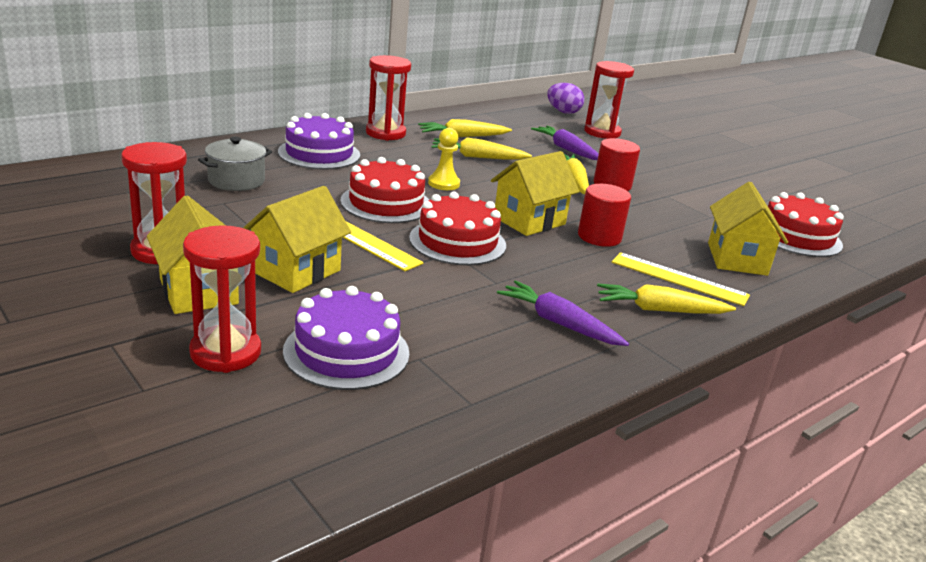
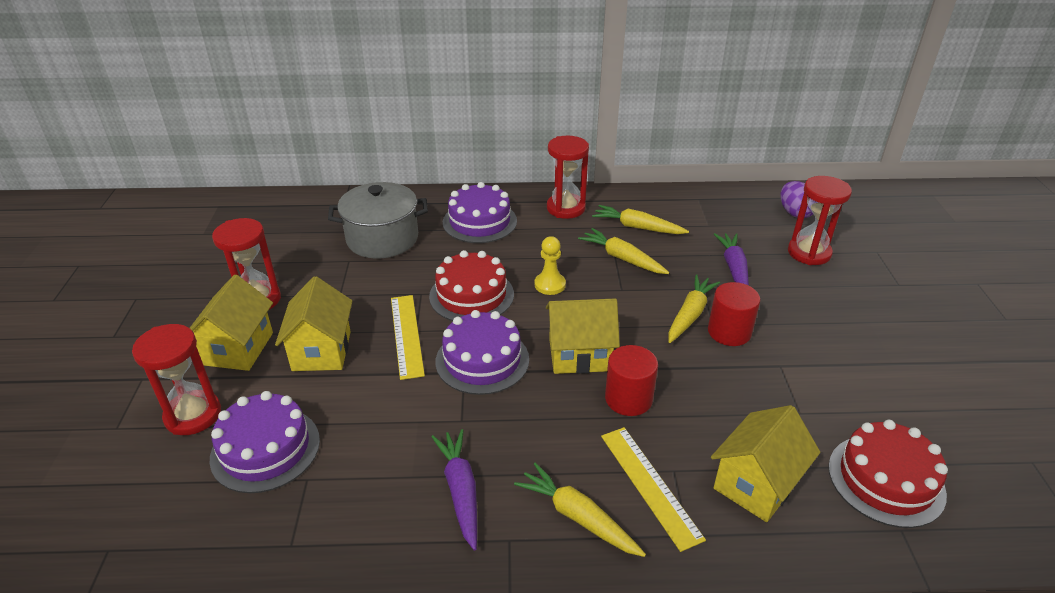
camera: 40 degrees right, 10 degrees up
grey pot [198,137,272,191] -> grey pot [328,182,428,259], size x1.52
yellow house [243,186,351,293] -> yellow house turned 75 degrees counterclockwise [275,276,352,371]
red cake [409,192,506,265] -> purple cake [436,310,529,395]

